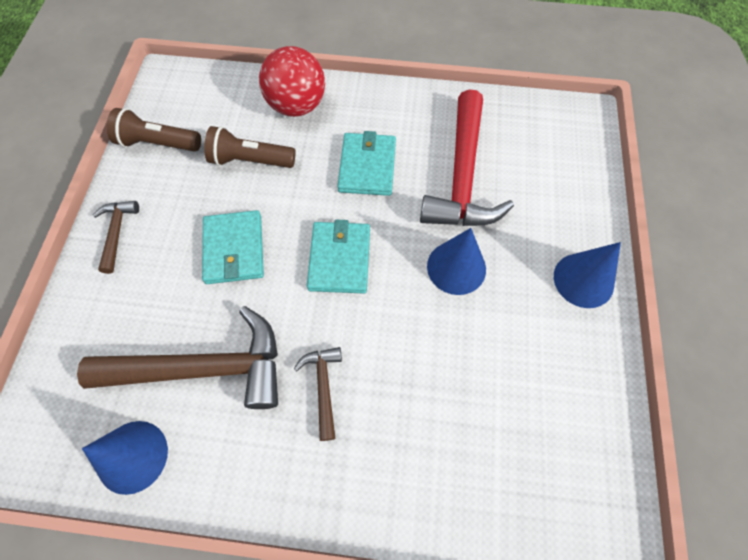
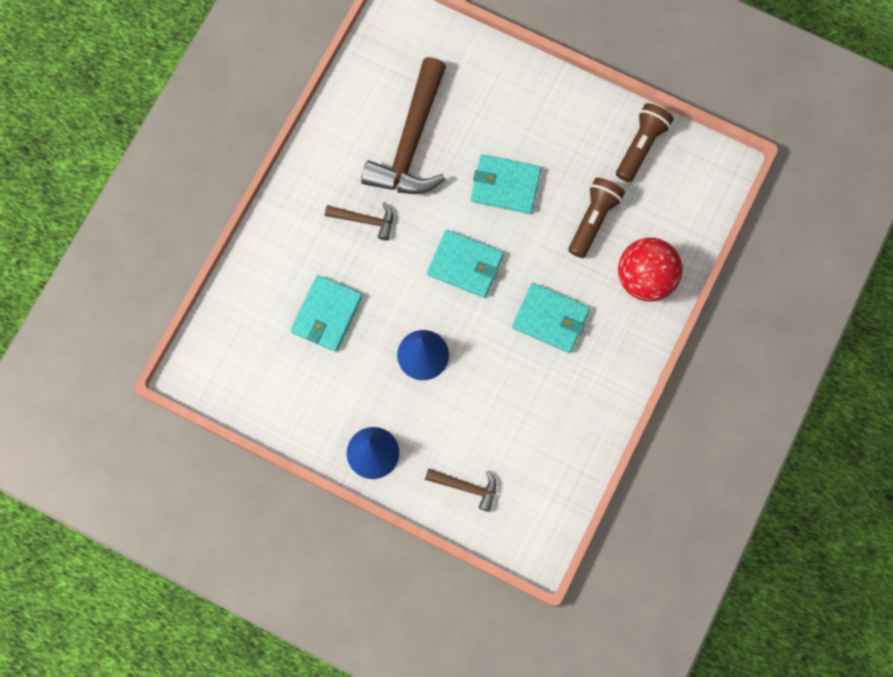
camera: 110 degrees right, 10 degrees up
blue cone [82,421,168,495] -> none
brown hammer [93,201,139,274] -> brown hammer moved to [425,468,496,512]
red hammer [420,89,514,226] -> none
none -> turquoise wallet [291,275,363,352]

